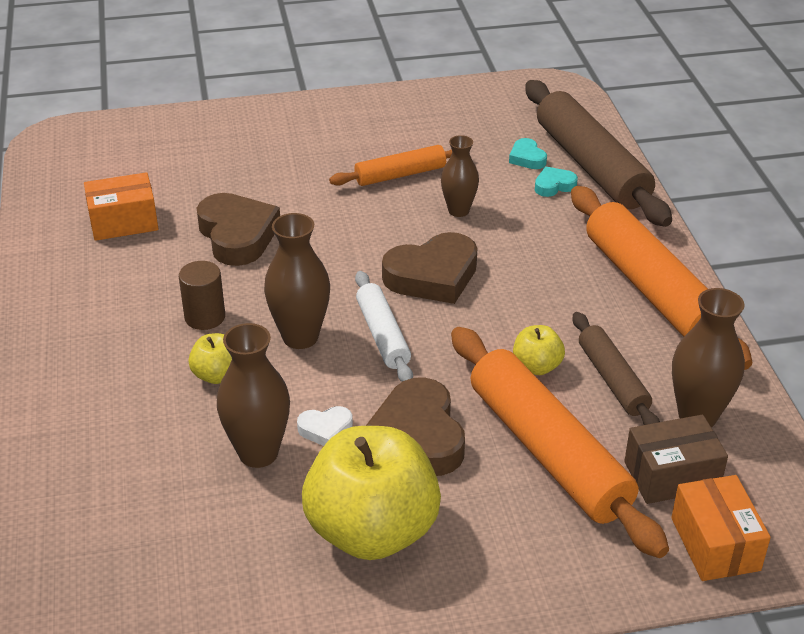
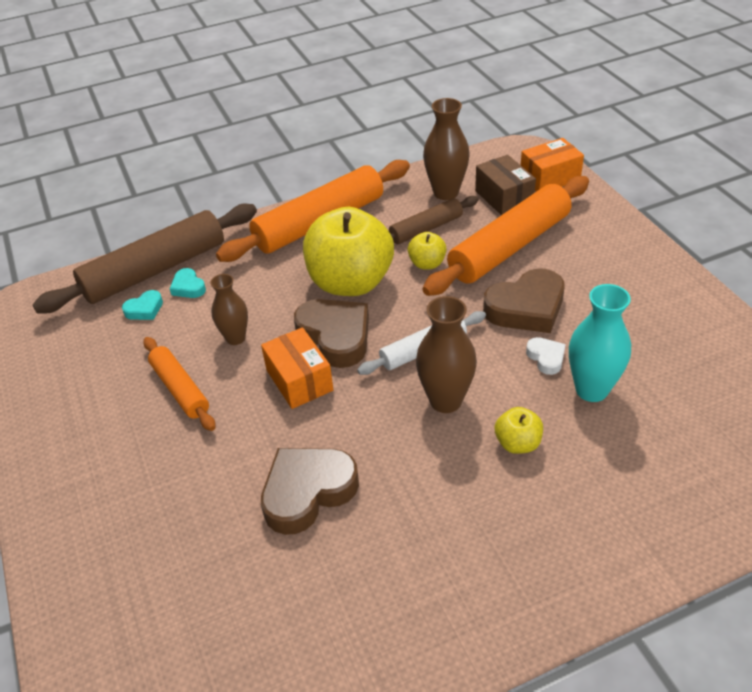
camera: 100 degrees left, 5 degrees up
orange box [84,172,158,241] -> orange box moved to [261,327,333,409]
brown cylinder [179,261,225,330] -> none
brown vase [217,323,290,468] -> turquoise vase [569,284,631,402]
yellow apple [302,426,441,560] -> yellow apple moved to [303,207,394,296]

